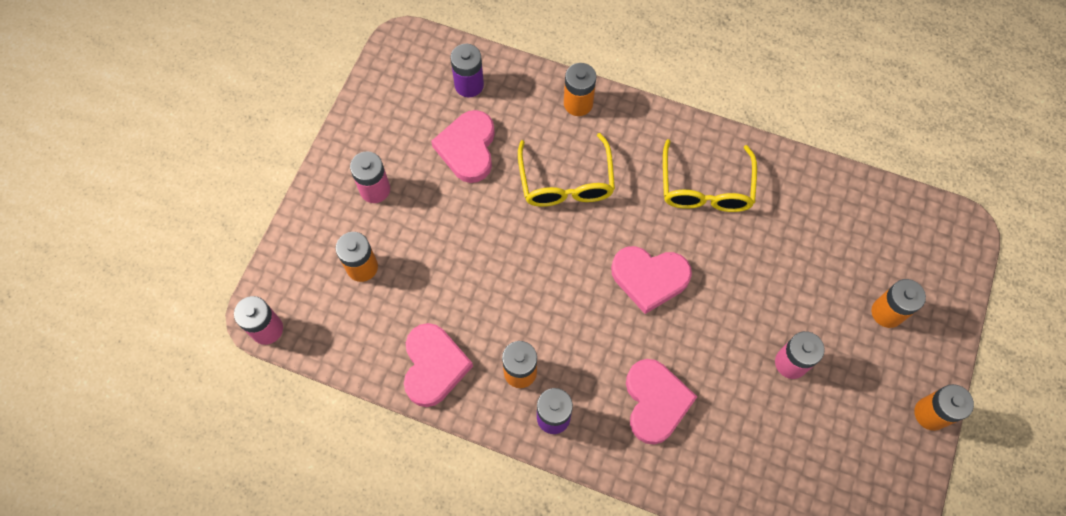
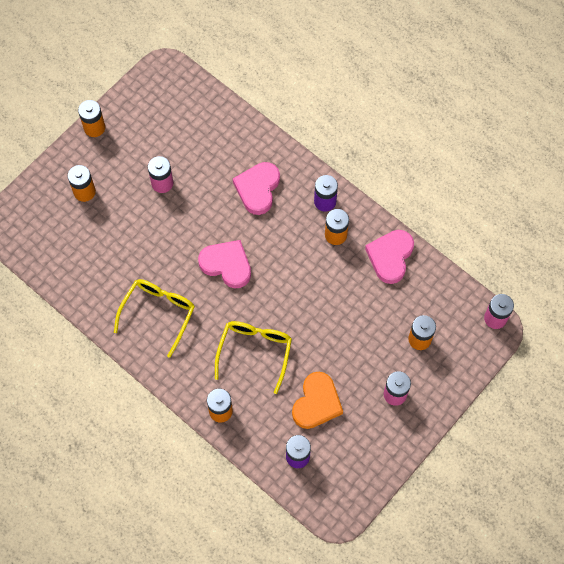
camera: 160 degrees left, 0 degrees up
pink heart [431,110,495,183] -> orange heart [292,372,343,429]

